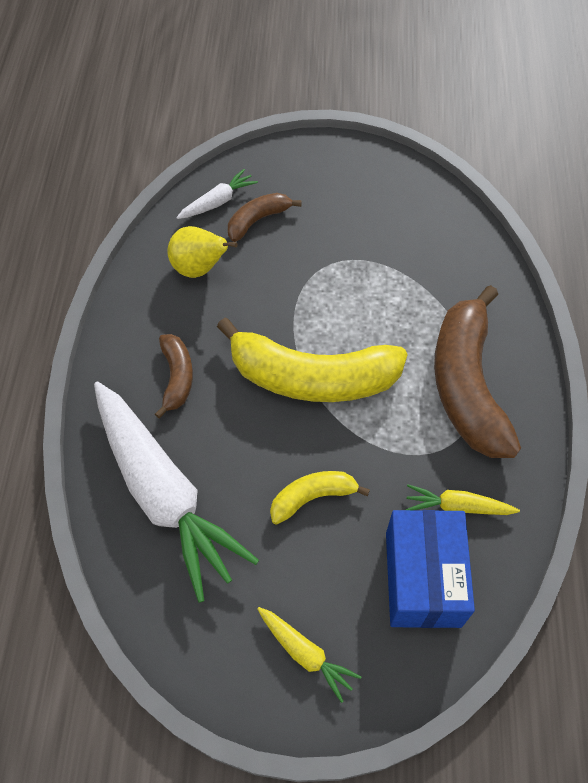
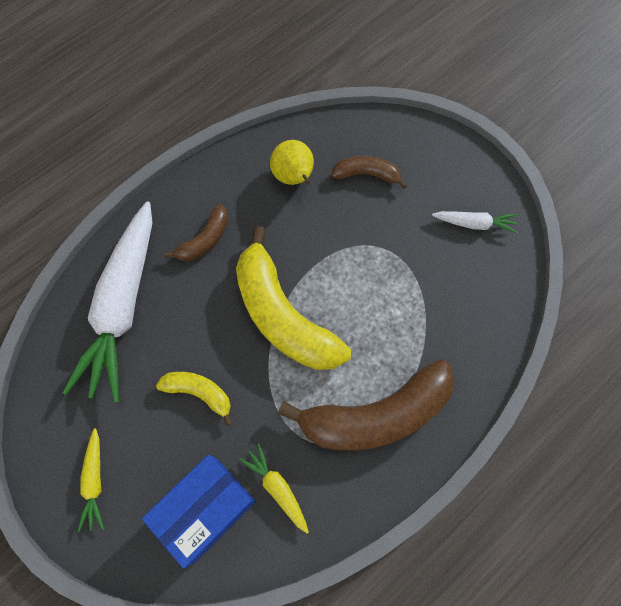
camera: 45 degrees right, 10 degrees up
white carrot [177,169,258,219] -> white carrot moved to [432,211,518,233]
brown banana [434,285,521,458] -> brown banana turned 150 degrees counterclockwise [278,360,454,451]

